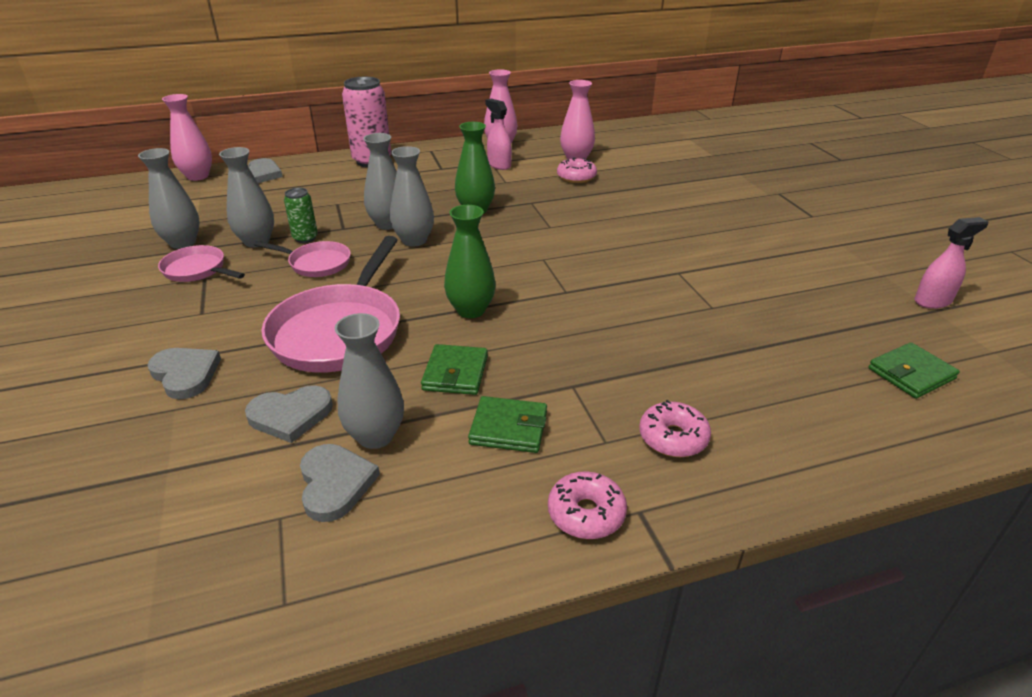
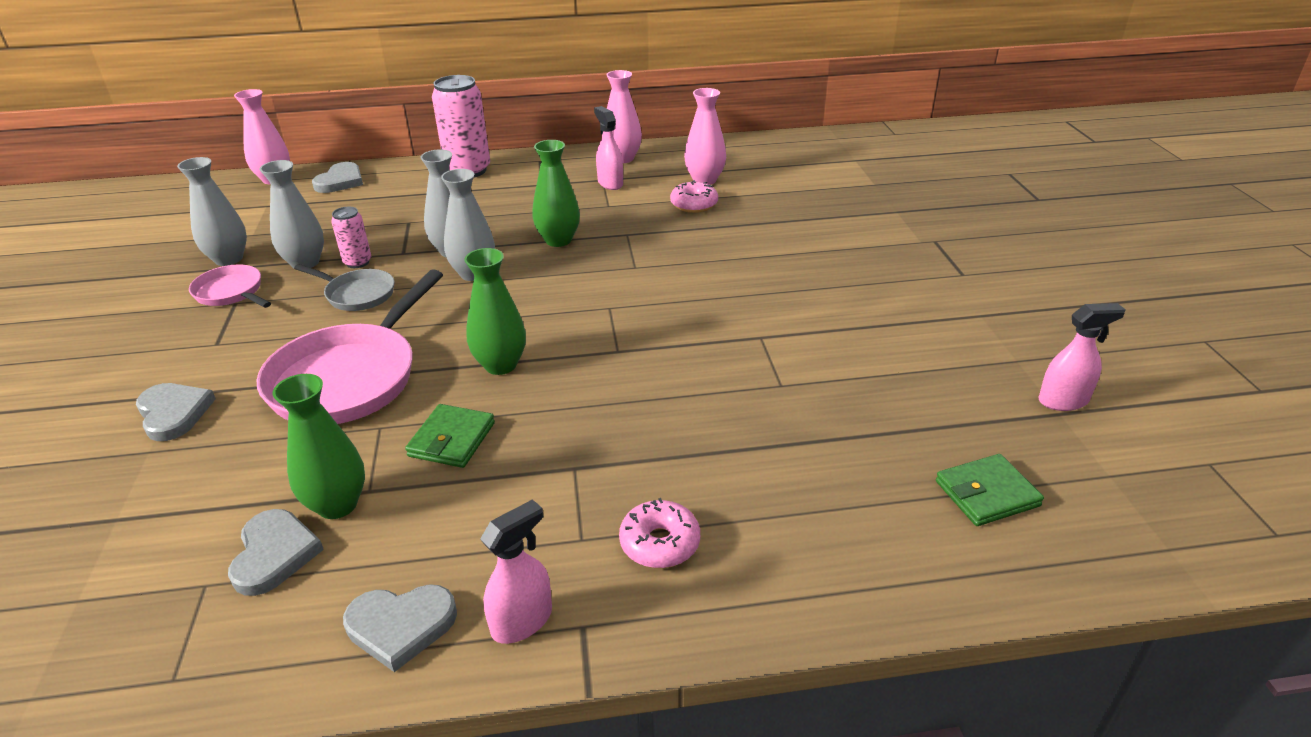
camera: 10 degrees right, 0 degrees up
grey heart [245,385,333,443] -> grey heart moved to [343,584,457,672]
pink pan [254,241,351,277] -> grey pan [294,264,395,311]
green can [284,188,318,243] -> pink can [331,207,371,268]
grey vase [335,313,404,449] -> green vase [272,374,365,519]
green wallet [468,396,547,453] -> none
pink donut [548,471,627,539] -> pink spray bottle [480,499,552,644]

